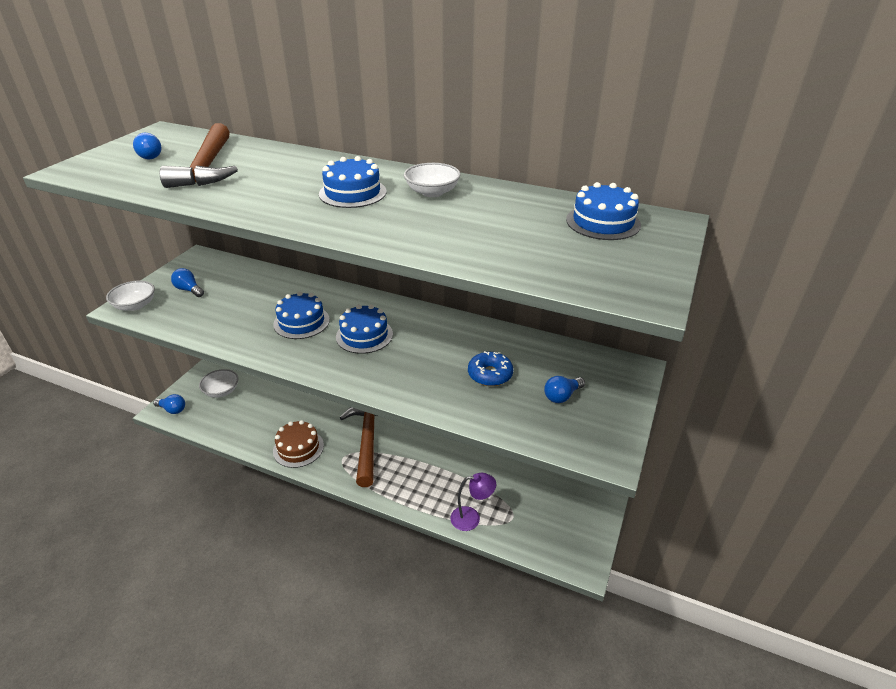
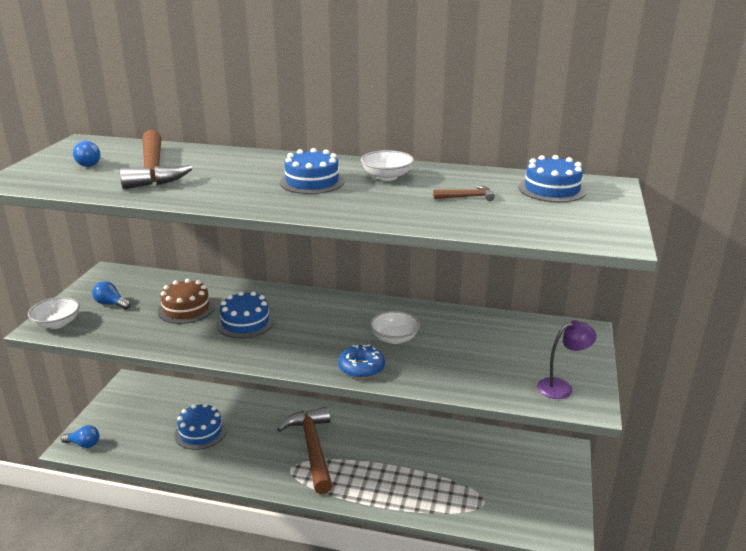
camera: 10 degrees left, 10 degrees down
white bowl [199,369,238,398] -> white bowl moved to [370,311,420,344]
brown cake [273,420,324,468] -> brown cake moved to [158,279,215,324]
blue cake [336,304,393,354] -> blue cake moved to [174,403,227,450]
purple lamp [450,473,496,531] -> purple lamp moved to [537,320,597,399]
blue donut [468,351,513,386] -> blue donut moved to [338,345,385,379]
blue light bulb [544,376,585,403] -> none
none -> brown hammer [433,186,495,201]

